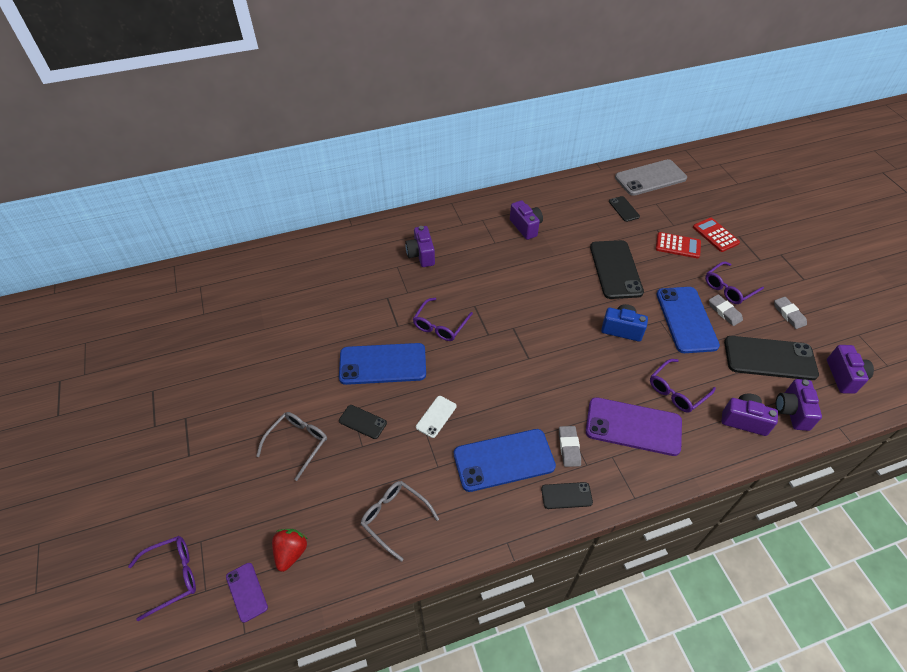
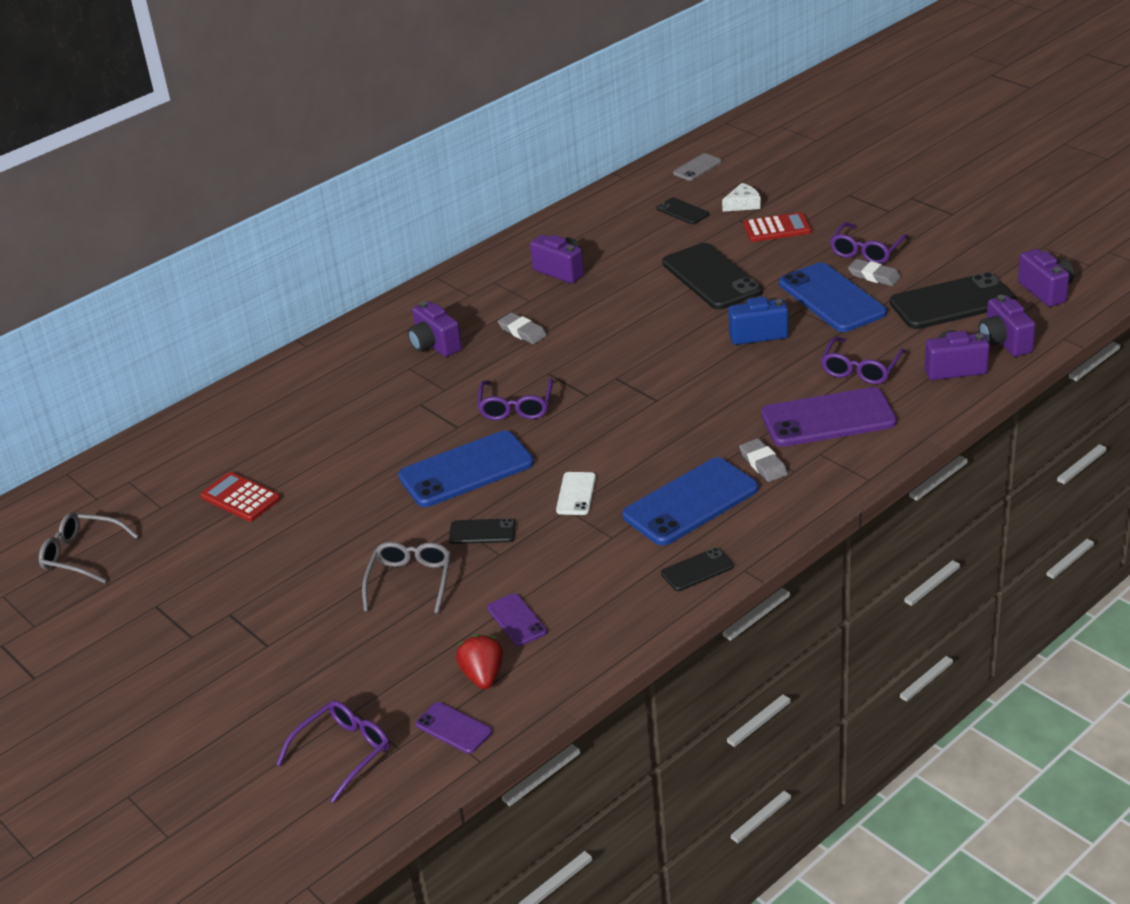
camera: 20 degrees left, 15 degrees down
grey glasses [361,481,439,562] -> grey glasses moved to [39,512,139,583]
black phone [541,482,593,509] -> black phone moved to [661,548,734,591]
grey phone [615,159,687,196] -> grey phone [673,153,722,181], size x0.49
red calculator [693,218,740,252] -> red calculator moved to [201,472,281,522]
grey eraser [774,297,807,329] -> grey eraser moved to [498,312,547,344]
none -> purple phone [487,593,547,646]
none -> white cheese [722,183,761,212]

